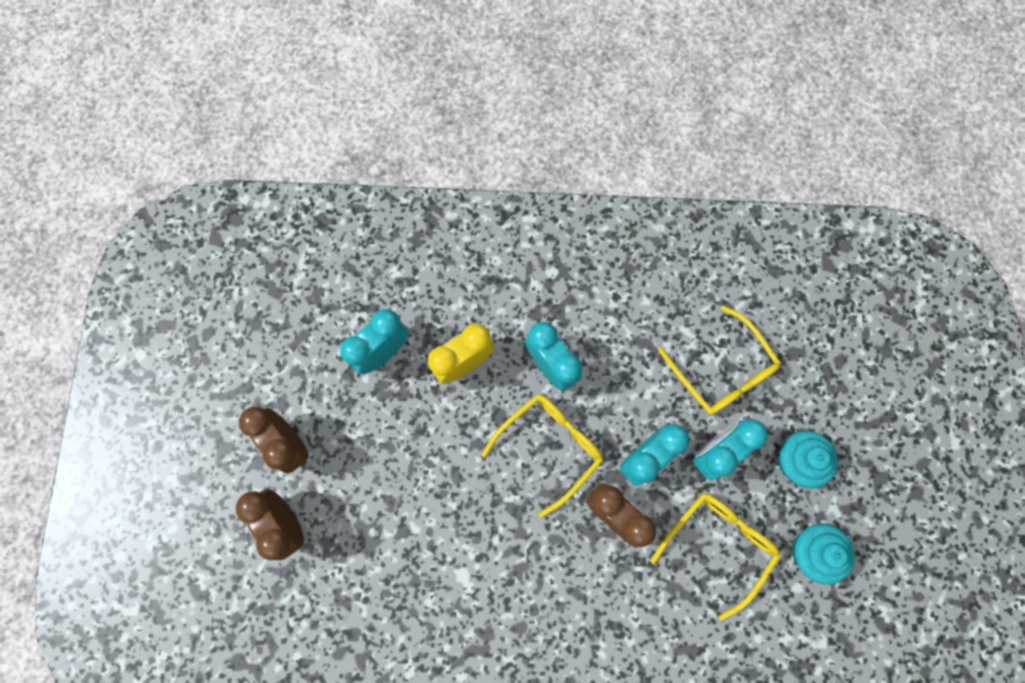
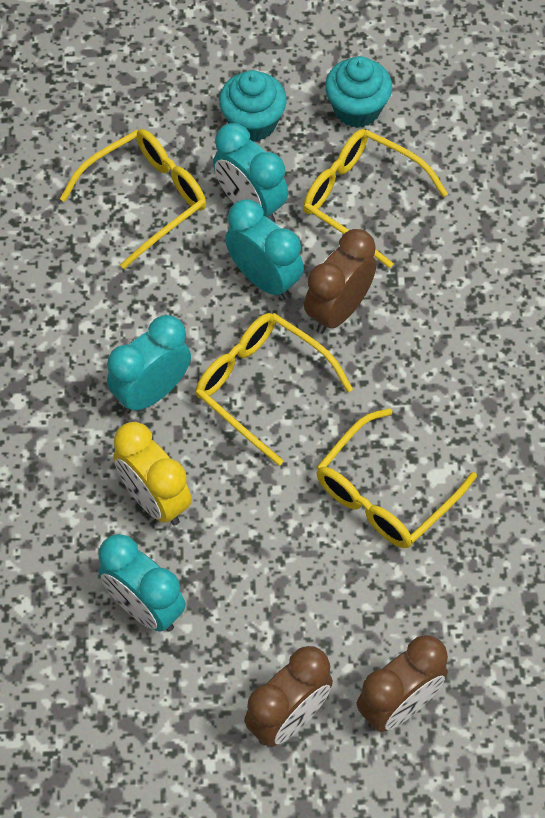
camera: 95 degrees left, 15 degrees down
none -> yellow glasses [316,408,477,548]

